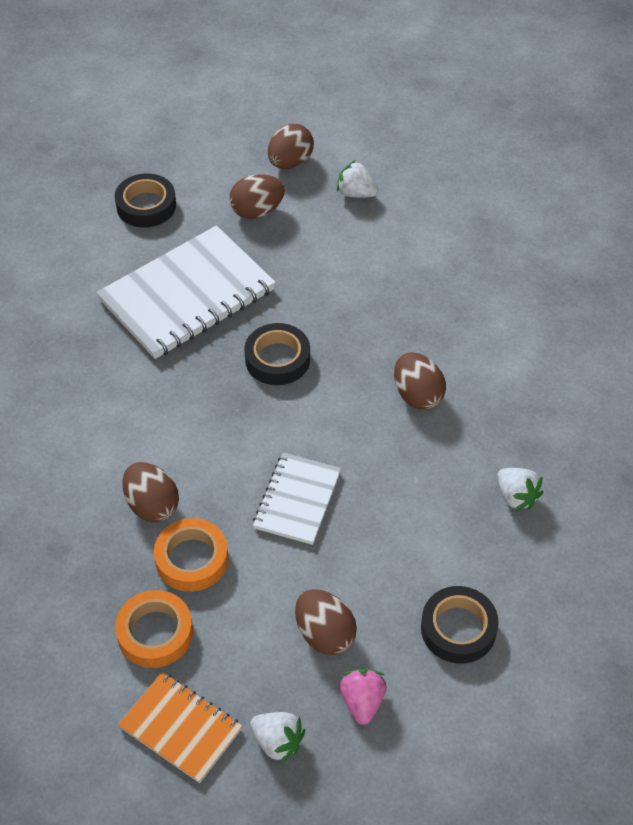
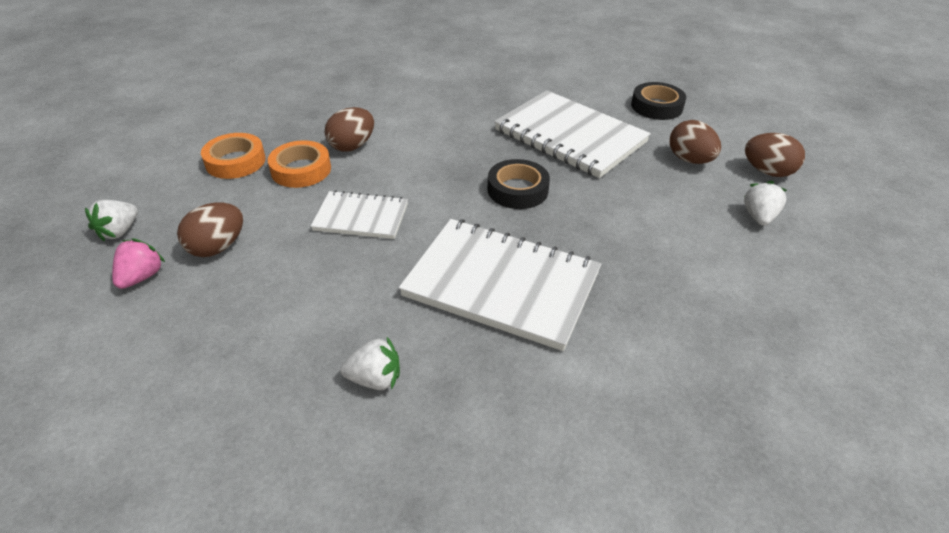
camera: 80 degrees right, 10 degrees down
orange notebook [118,672,242,783] -> none
pink strawberry [340,668,386,725] -> pink strawberry turned 60 degrees counterclockwise [112,238,165,289]
brown egg [394,352,446,410] -> white notebook [399,219,601,351]
black tape [421,586,499,664] -> none
white strawberry [497,468,543,511] -> white strawberry turned 135 degrees counterclockwise [340,337,400,390]

